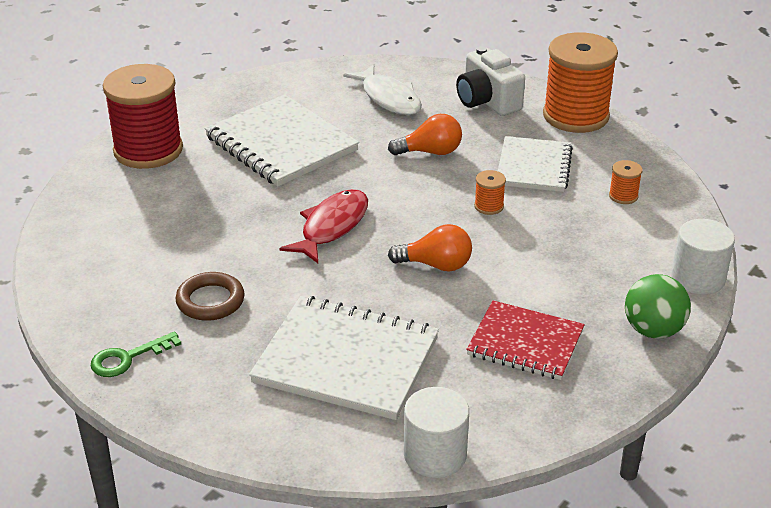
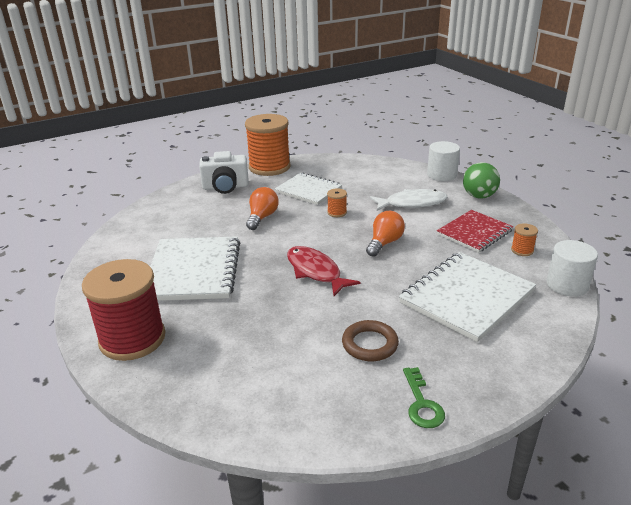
camera: 65 degrees left, 5 degrees down
white notebook [205,95,359,187] -> white notebook turned 75 degrees counterclockwise [150,236,240,301]
white fish [343,64,422,115] -> white fish moved to [370,189,447,211]
orange spool [609,160,642,204] -> orange spool moved to [511,223,538,256]

